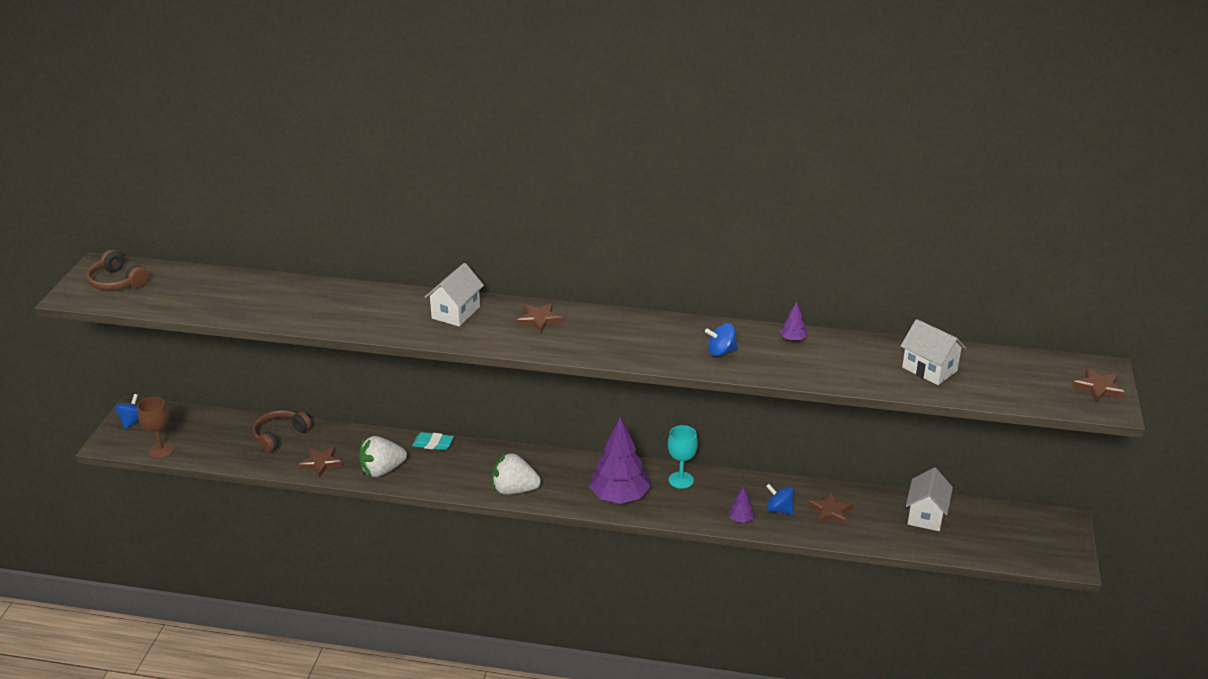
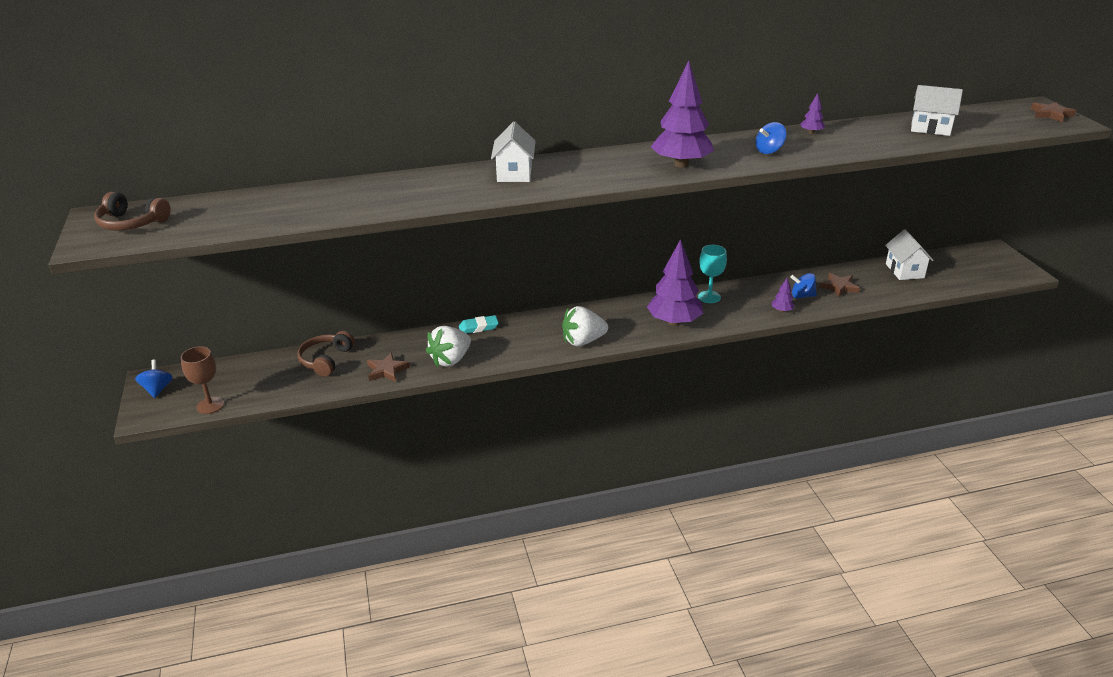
camera: 25 degrees left, 0 degrees up
brown star [517,303,563,333] -> none
none -> purple tree [651,61,714,168]

